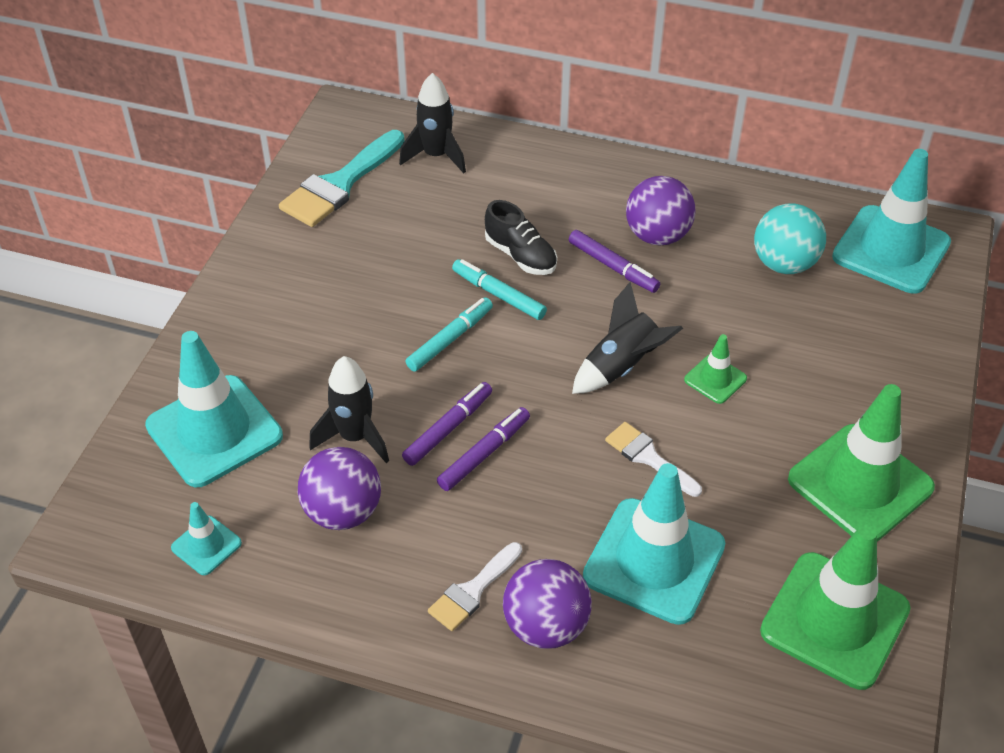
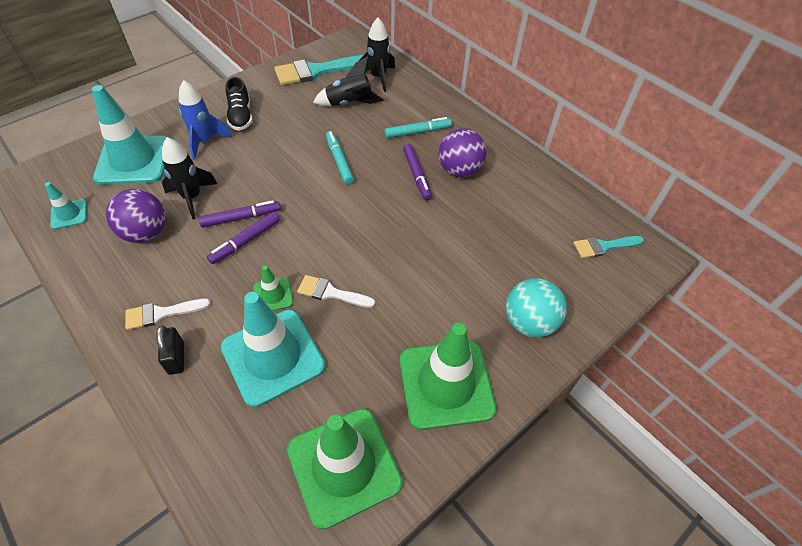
camera: 30 degrees right, 5 degrees up
turquoise marker [405,297,493,372] -> turquoise marker moved to [384,117,452,138]
purple marker [437,407,530,491] -> purple marker turned 150 degrees clockwise [207,212,280,264]
black shoe [485,200,557,275] -> black shoe moved to [226,77,253,131]
purple ball [503,559,592,649] -> black padlock [157,326,184,375]
black rocket [572,282,683,394] -> black rocket moved to [313,56,384,106]
white brush [605,422,702,497] -> white brush turned 60 degrees counterclockwise [297,275,375,308]
green traffic cone [684,334,747,404] -> green traffic cone moved to [253,265,293,311]
turquoise ball [754,203,826,274] -> turquoise ball moved to [506,278,567,338]
turquoise traffic cone [832,149,951,294] -> turquoise brush [573,236,644,258]
none -> blue rocket [179,80,232,160]

